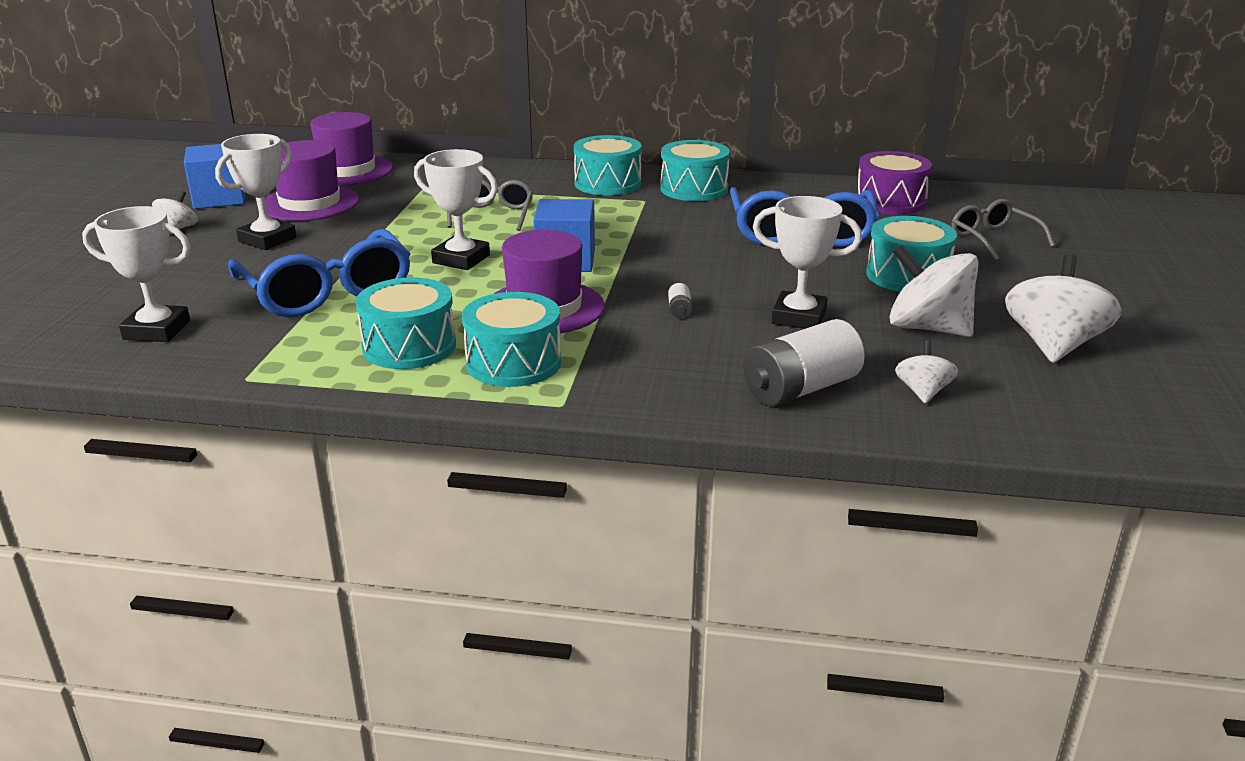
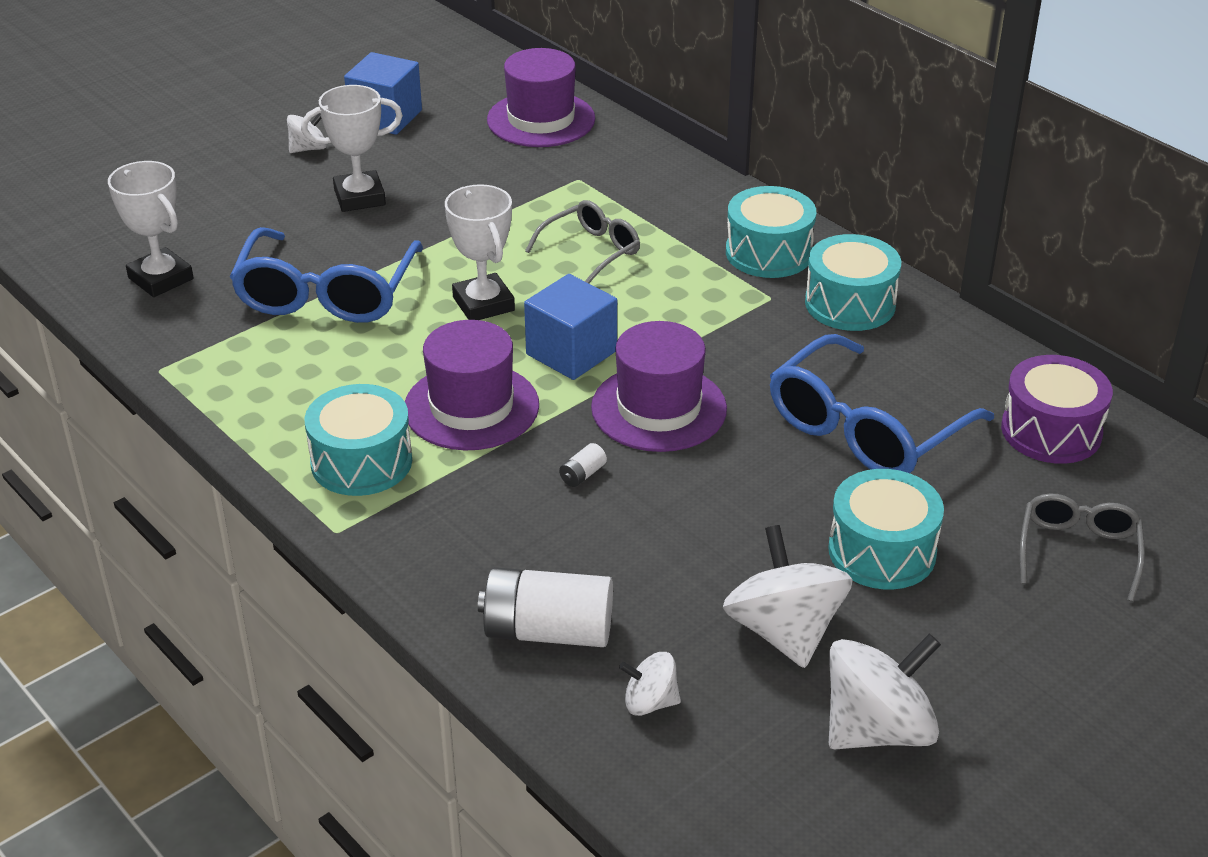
camera: 40 degrees right, 10 degrees up
purple hat [265,140,359,221] -> purple hat moved to [591,321,727,452]
turquoise drum [356,277,456,369] -> none
white trophy [753,196,862,329] -> none
white spinning top [895,341,958,403] -> white spinning top turned 135 degrees counterclockwise [619,652,681,716]

